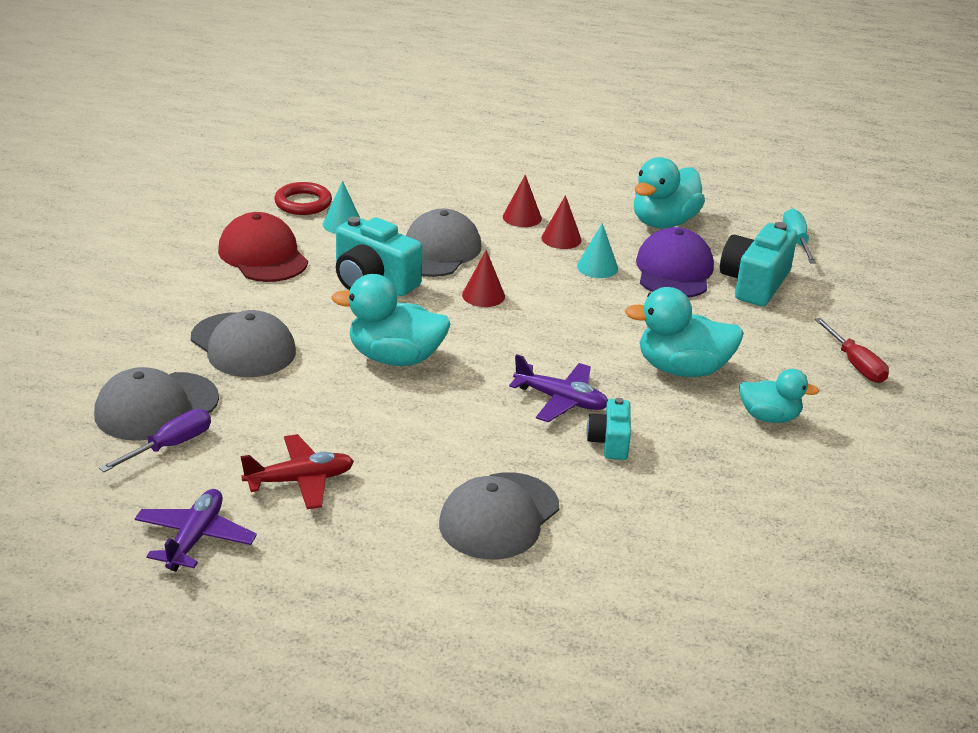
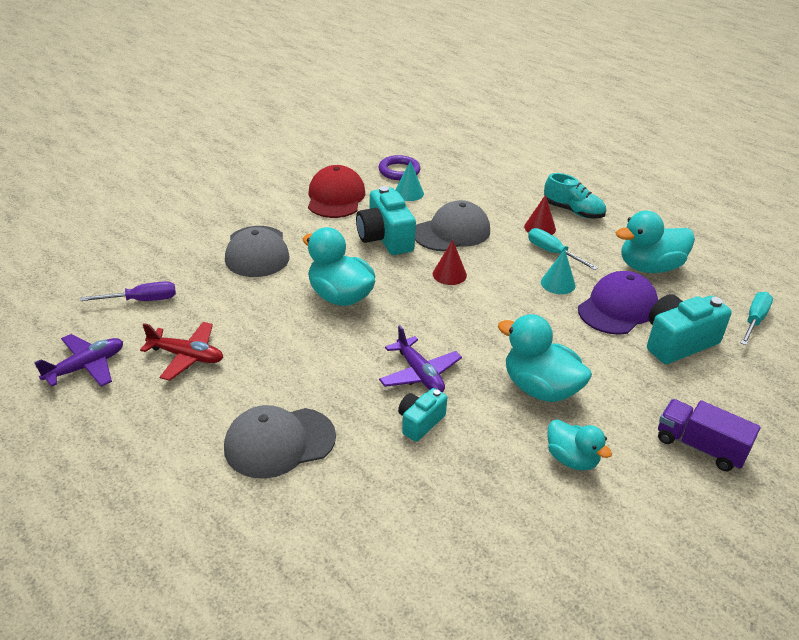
camera: 35 degrees right, 5 degrees up
grey cap [94,367,219,441] -> none
red ring [274,182,332,215] -> purple ring [379,155,420,180]
red cone [542,195,582,249] -> turquoise screwdriver [528,228,598,270]
red screwdriver [814,318,889,383] -> purple truck [658,399,761,471]
none -> turquoise shoe [544,173,606,219]

